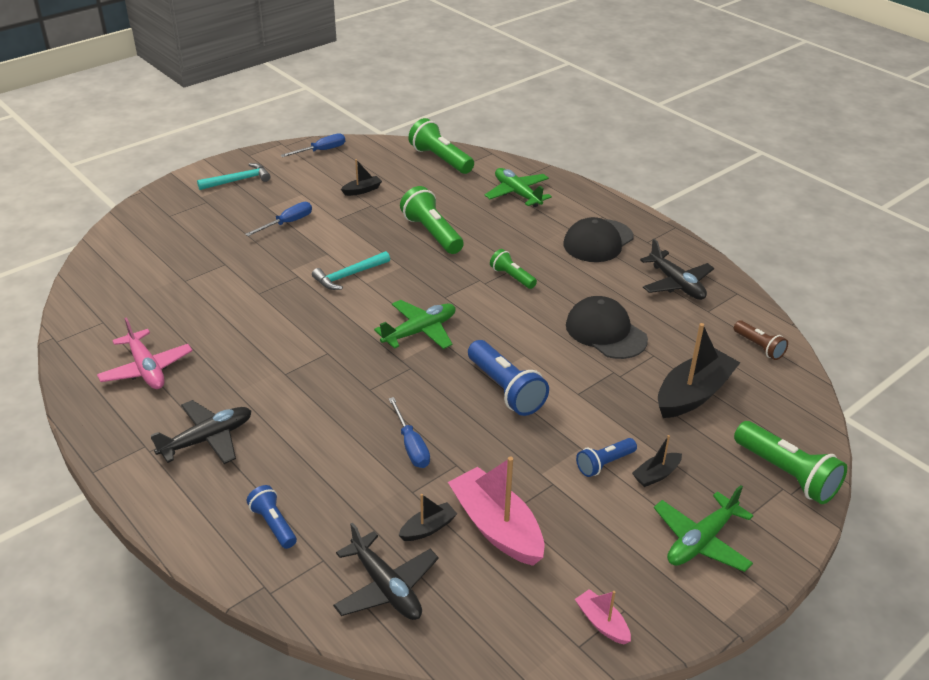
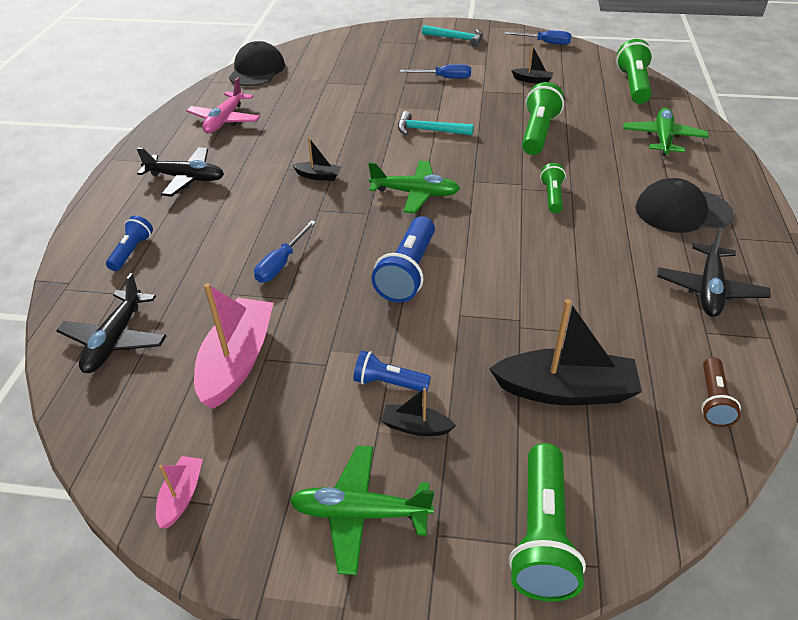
camera: 50 degrees right, 5 degrees up
black boat [398,494,457,541] -> black boat moved to [292,138,341,181]
black cap [566,296,648,359] -> black cap moved to [229,41,285,86]

